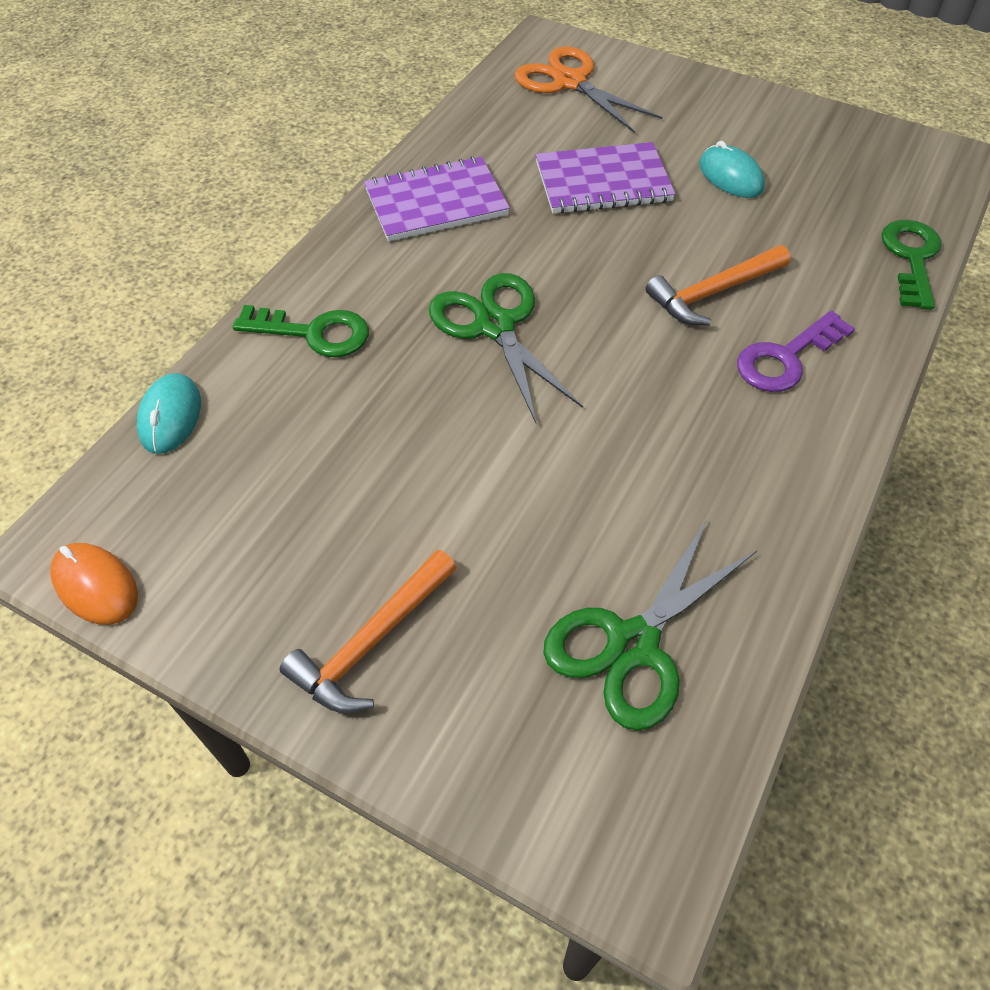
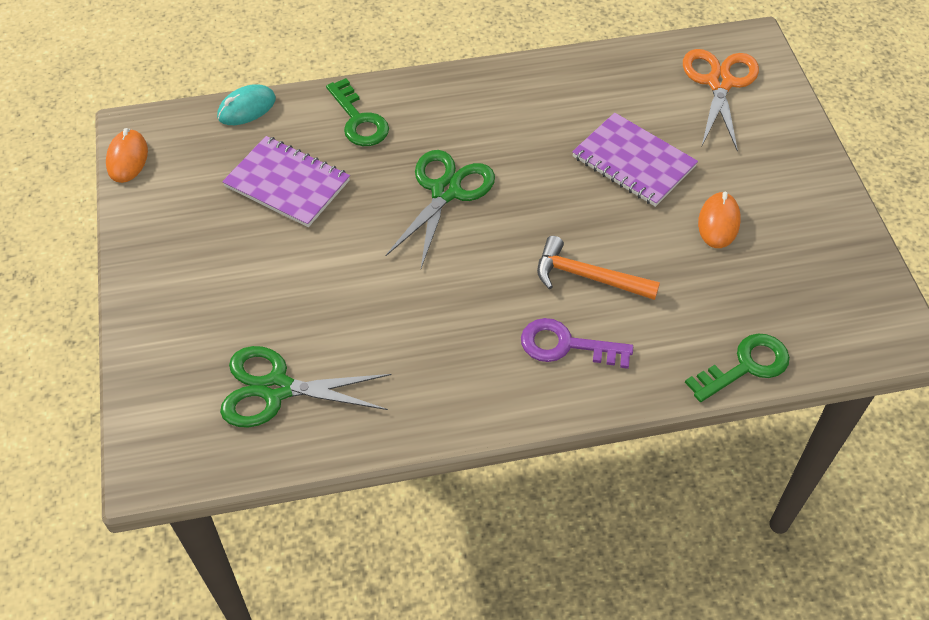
camera: 50 degrees right, 0 degrees up
orange hammer [280,550,457,713] -> none
purple notebook [364,156,510,241] -> purple notebook moved to [222,136,350,227]
turquoise mouse [699,141,765,198] -> orange mouse [698,191,741,248]

